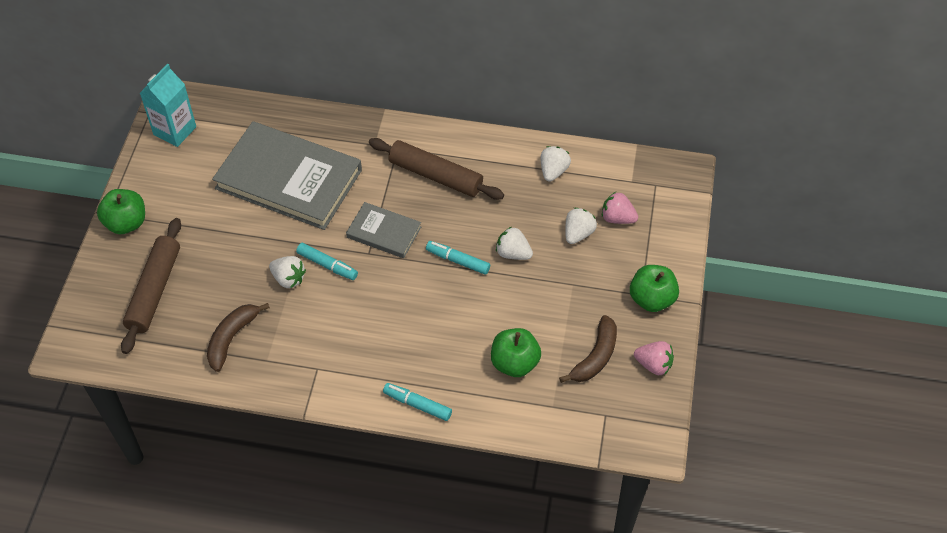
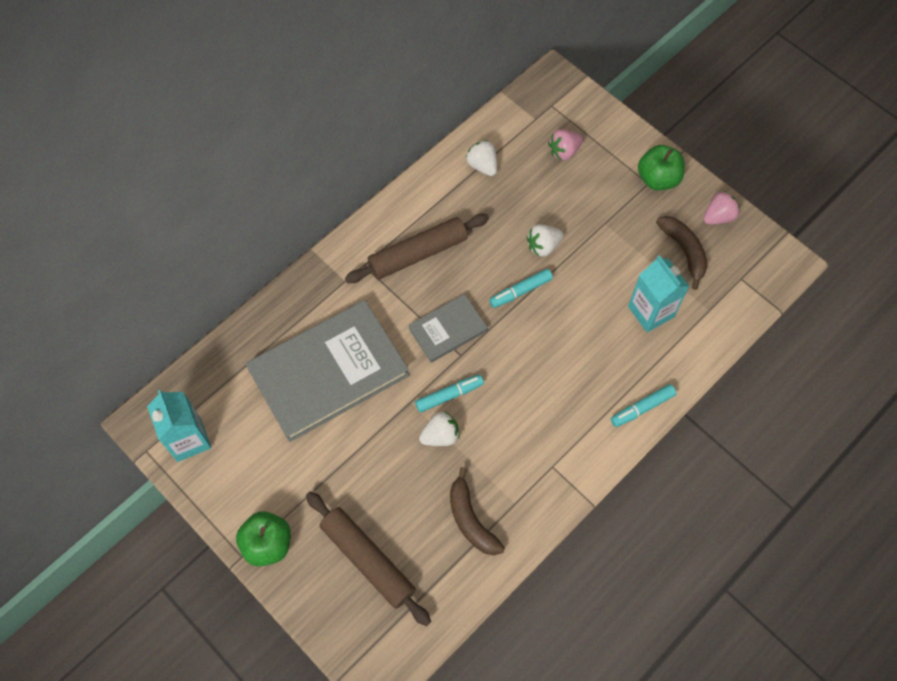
camera: 55 degrees left, 10 degrees up
green apple [491,328,541,377] -> turquoise carton [628,255,690,332]
white strawberry [565,208,597,244] -> none

